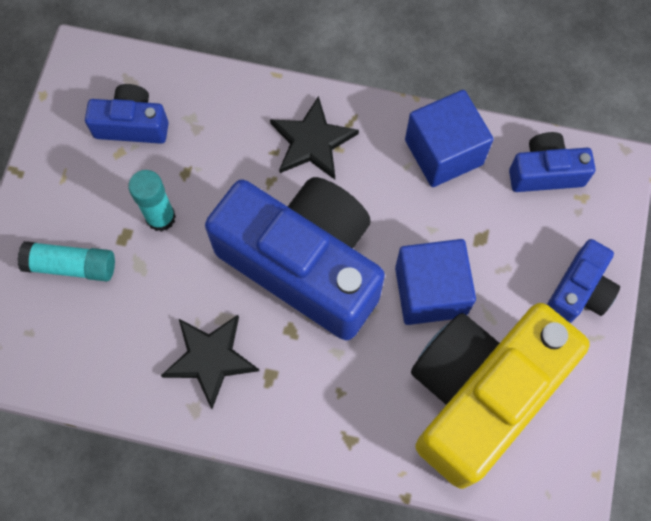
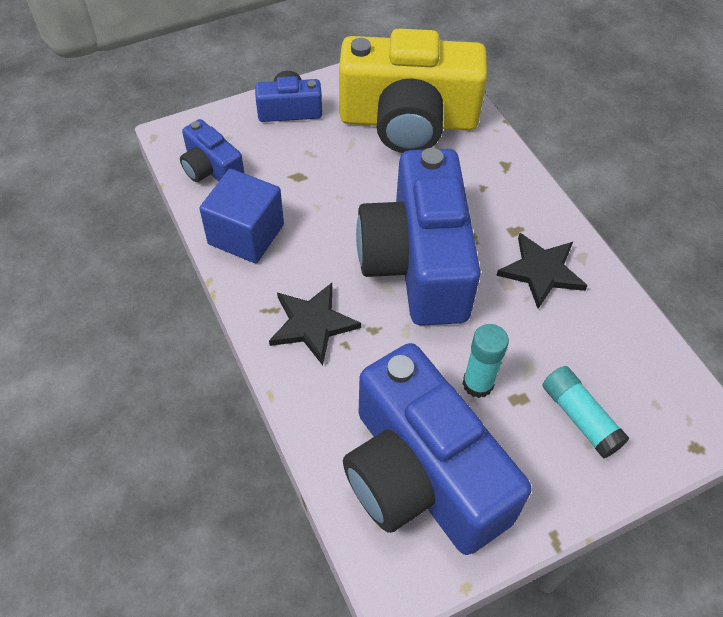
camera: 130 degrees left, 15 degrees down
blue camera [85,84,168,144] -> blue camera [343,343,531,555], size x2.16
blue cube [395,239,476,325] -> none

